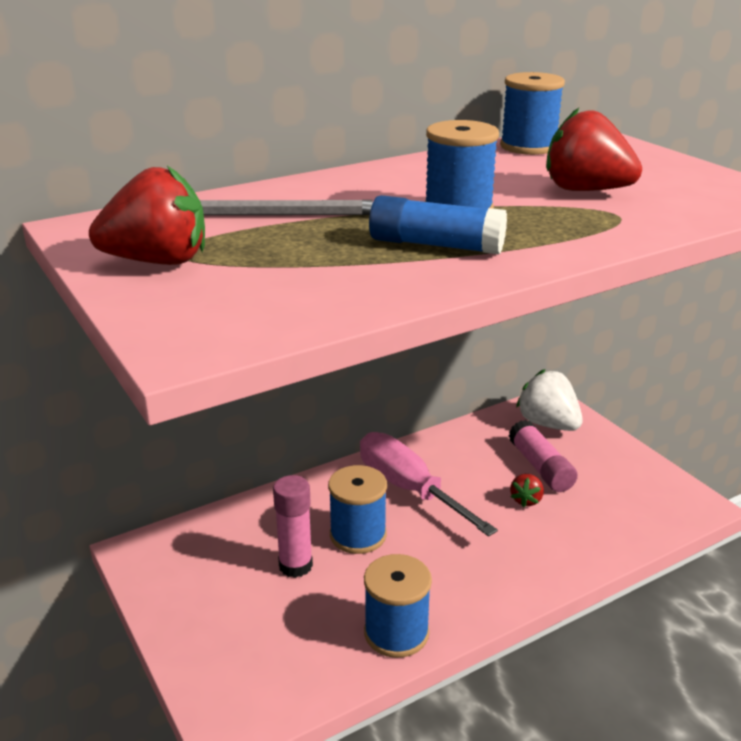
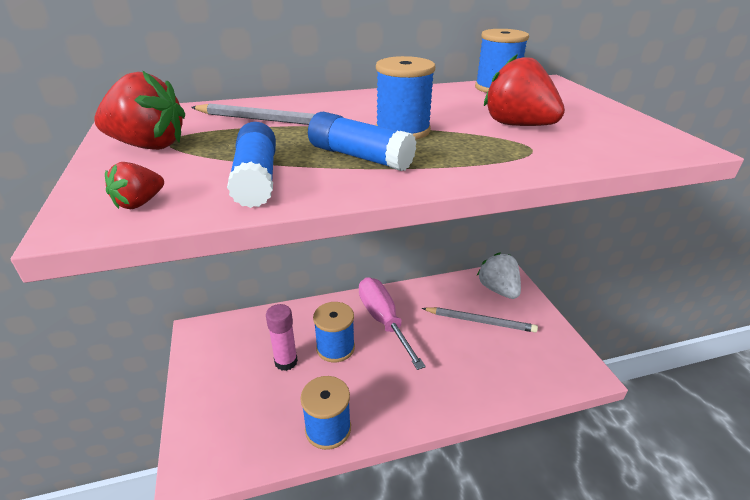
camera: 15 degrees right, 5 degrees up
pink glue stick [509,420,578,492] -> grey pencil [422,307,538,332]
red strawberry [510,474,544,507] -> red strawberry moved to [105,162,164,209]
none -> blue glue stick [227,122,276,208]

